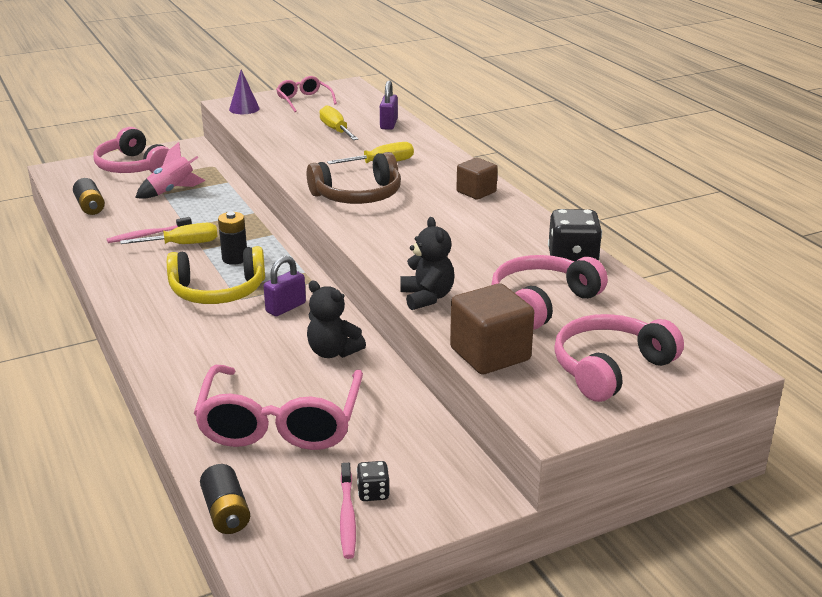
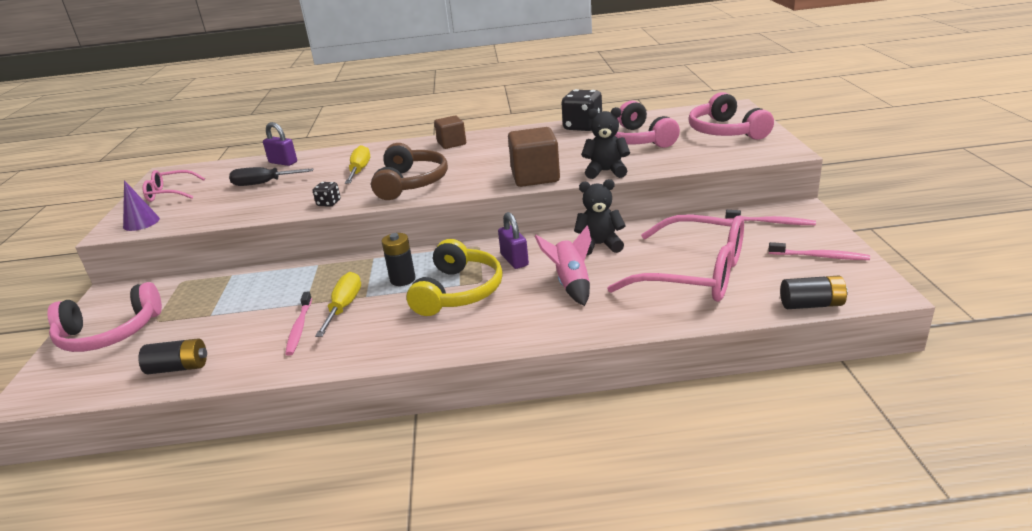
camera: 65 degrees left, 0 degrees up
pink rocket [135,142,206,199] -> pink rocket moved to [535,225,591,306]
black teddy bear [307,281,366,358] -> black teddy bear turned 150 degrees counterclockwise [574,179,626,255]
yellow screwdriver [320,105,358,140] -> black screwdriver [229,167,313,186]
black dice [357,461,390,501] -> black dice moved to [313,182,341,207]
brown cube [450,283,534,374] -> brown cube moved to [508,127,560,187]
none -> pink toothbrush [725,210,816,225]

